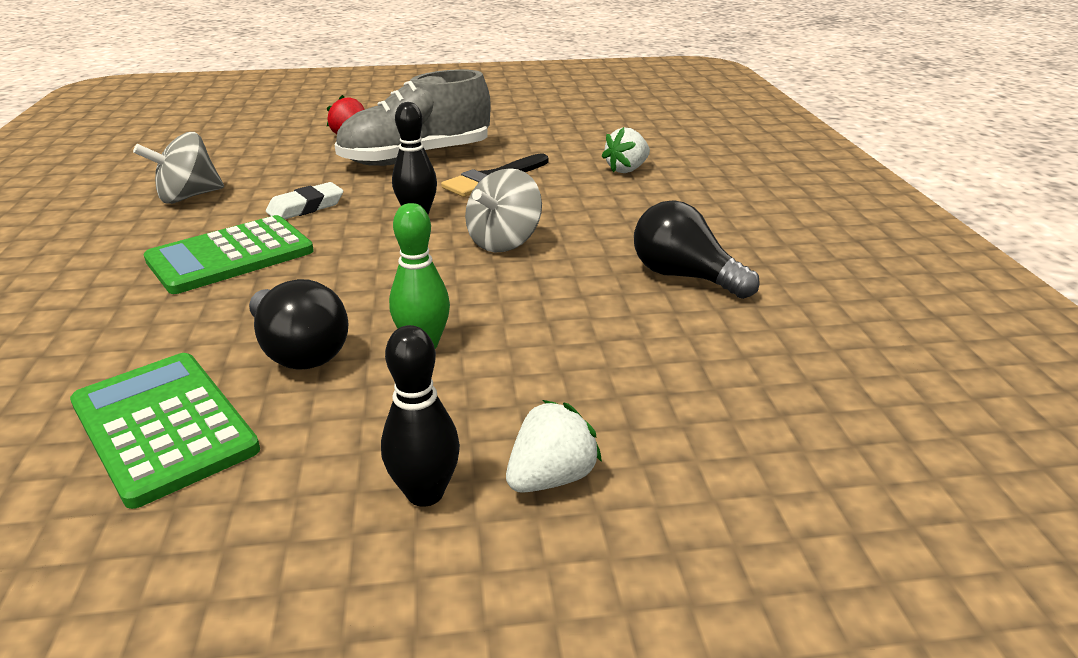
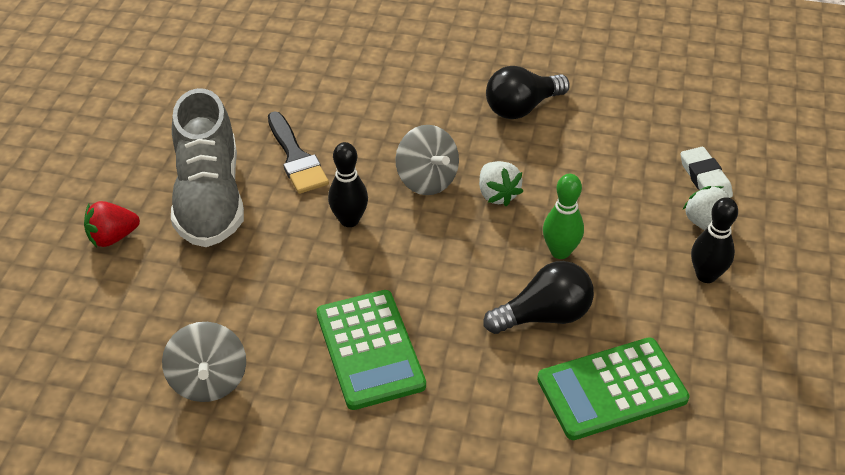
camera: 70 degrees left, 15 degrees up
white eraser [266,182,343,219] -> white eraser moved to [681,147,733,198]
white strawberry [602,127,650,173] -> white strawberry moved to [479,161,523,207]

